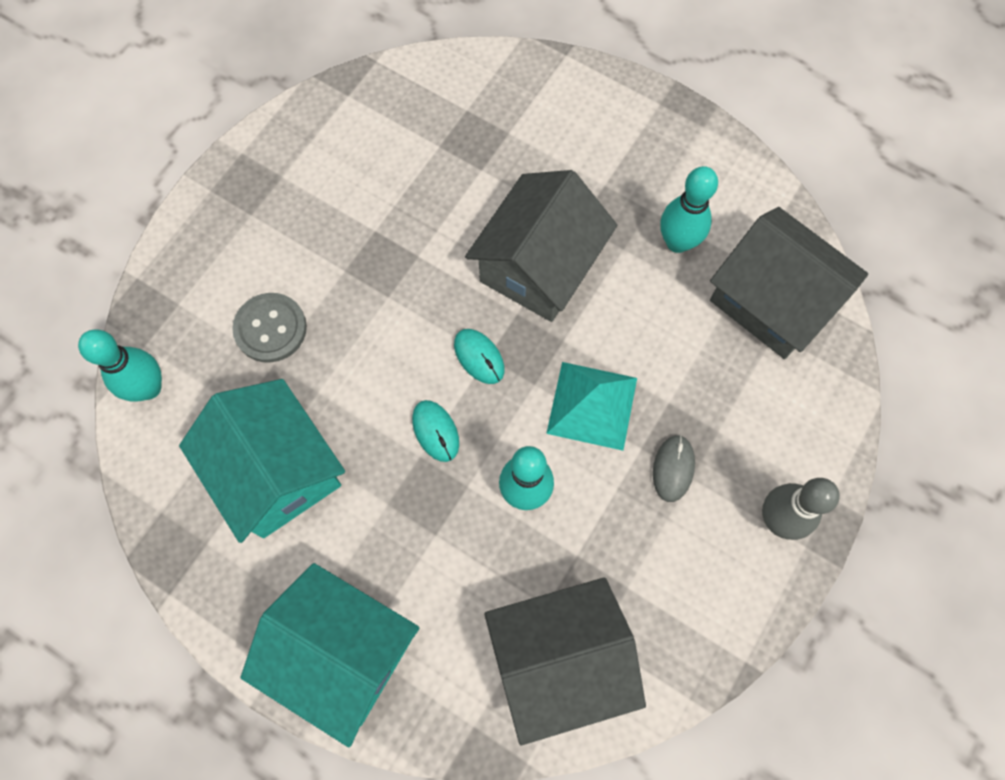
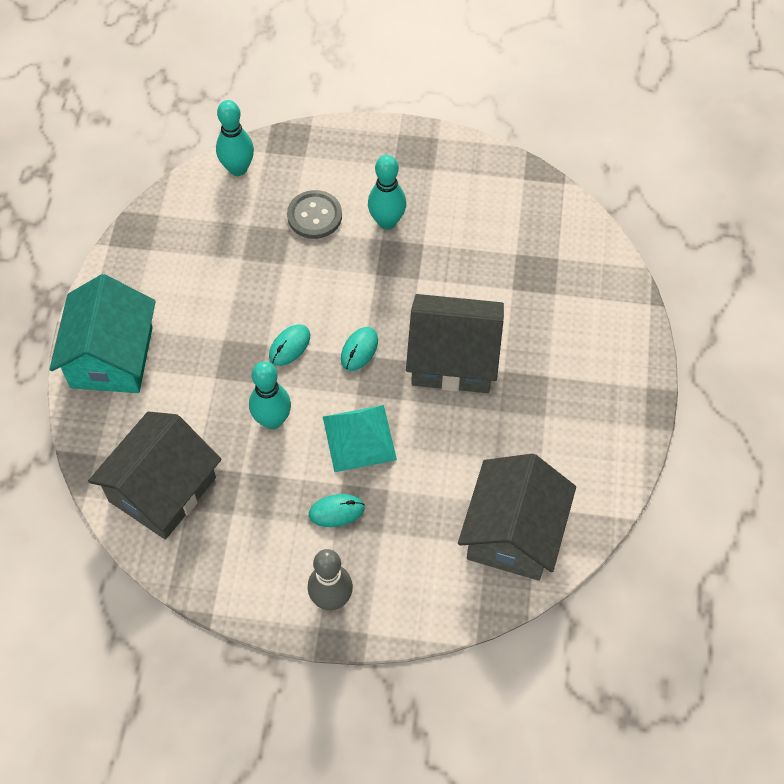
camera: 65 degrees right, 10 degrees down
turquoise house [179,379,345,543] -> none
grey house [485,577,646,745] -> grey house turned 75 degrees clockwise [88,411,222,539]
grey mouse [653,435,695,502] -> turquoise mouse [309,494,365,527]
turquoise bowling pin [661,166,718,253] -> turquoise bowling pin moved to [368,155,406,229]

